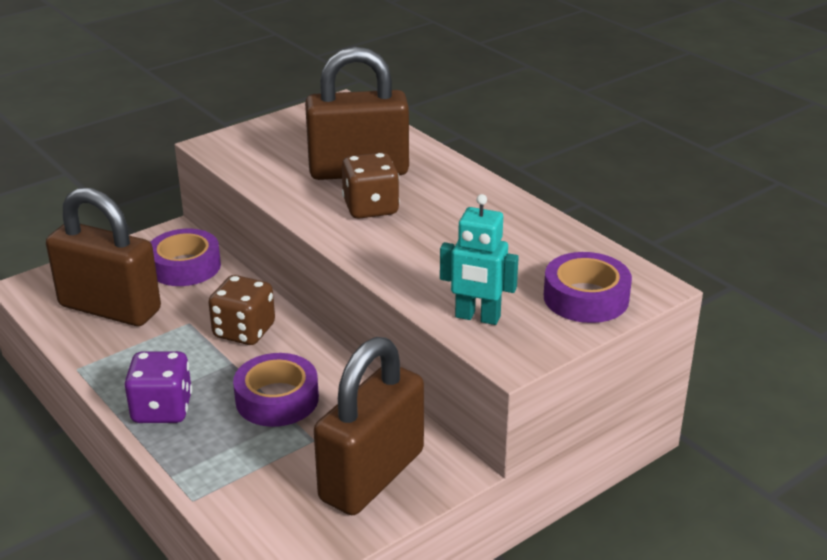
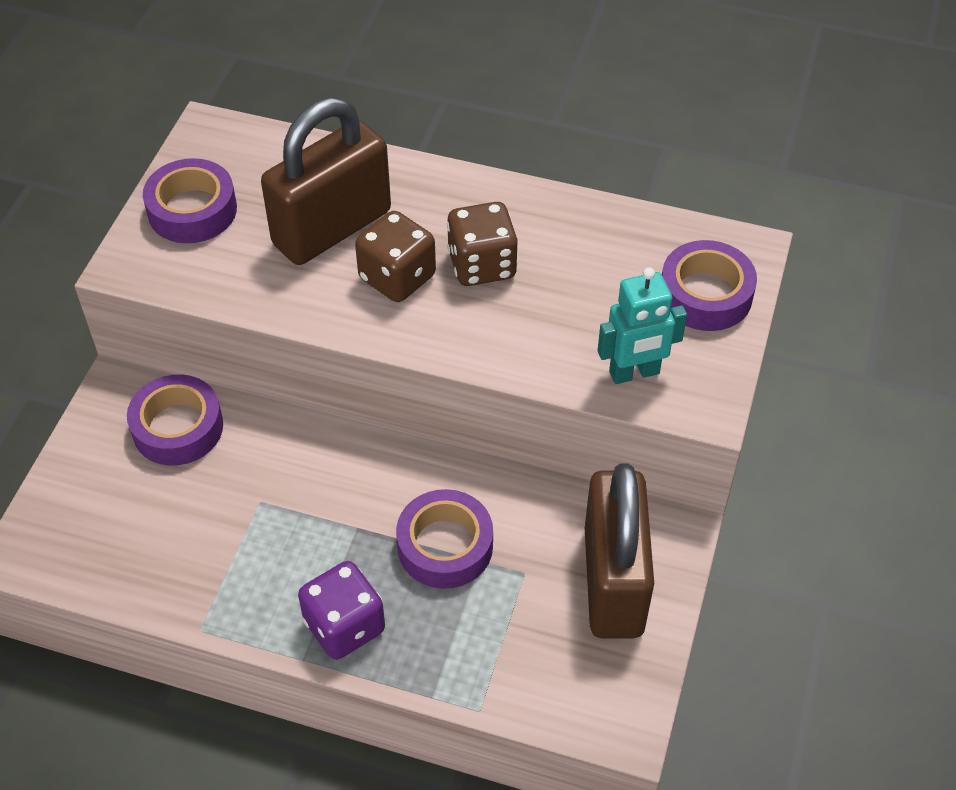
camera: 35 degrees left, 20 degrees up
brown padlock [46,188,161,326] -> none
brown dice [208,275,275,345] -> brown dice moved to [447,202,518,286]
none -> purple tape [143,158,237,243]

